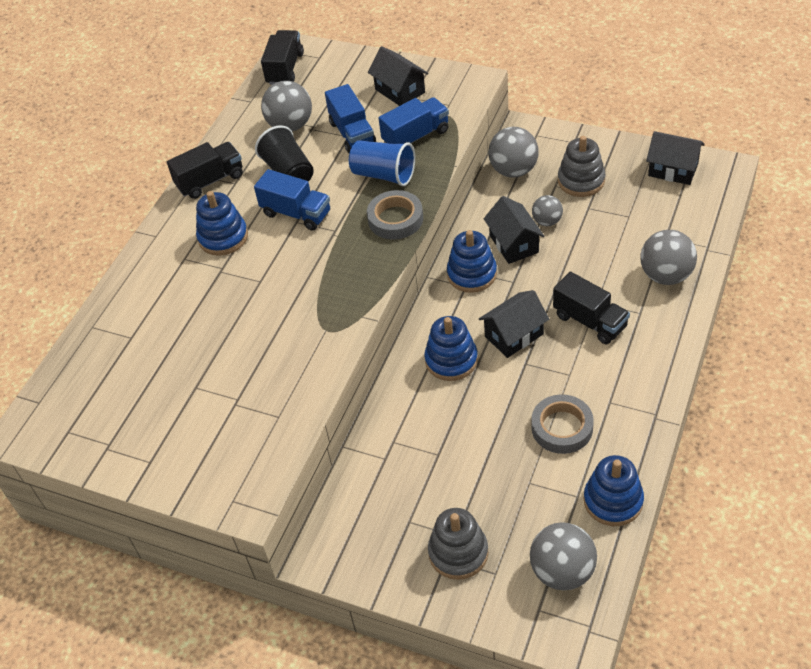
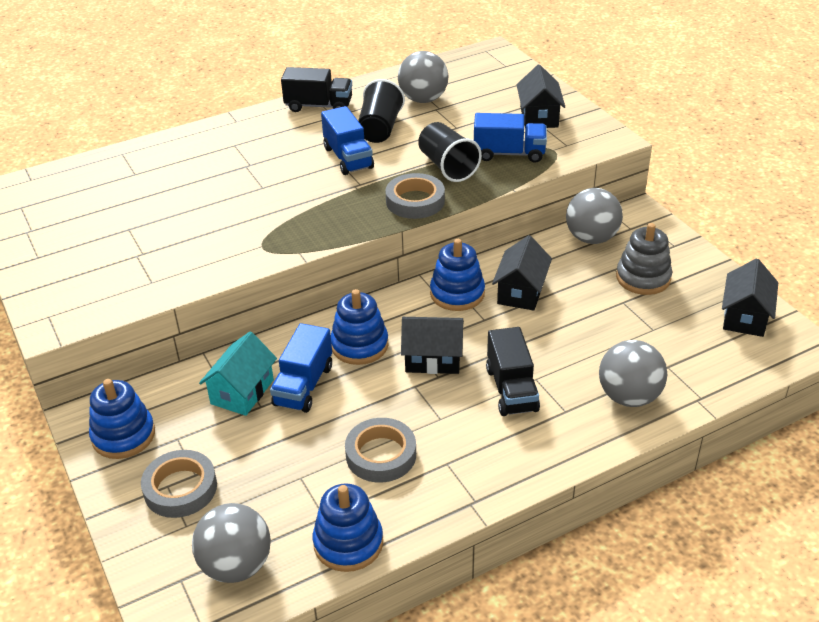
camera: 35 degrees right, 10 degrees down
blue stacking toy [196,191,248,256] -> blue stacking toy moved to [89,379,155,459]
black truck [261,30,304,85] -> none
blue truck [325,84,376,153] -> blue truck moved to [270,323,332,413]
blue cup [349,140,415,186] -> black cup [418,122,482,182]
grey stacking toy [428,508,488,580] -> grey tape [141,450,217,518]
grey ball [532,195,563,226] -> none
black house [646,131,705,185] -> black house turned 45 degrees clockwise [722,258,778,337]
none -> turquoise house [199,332,277,416]

